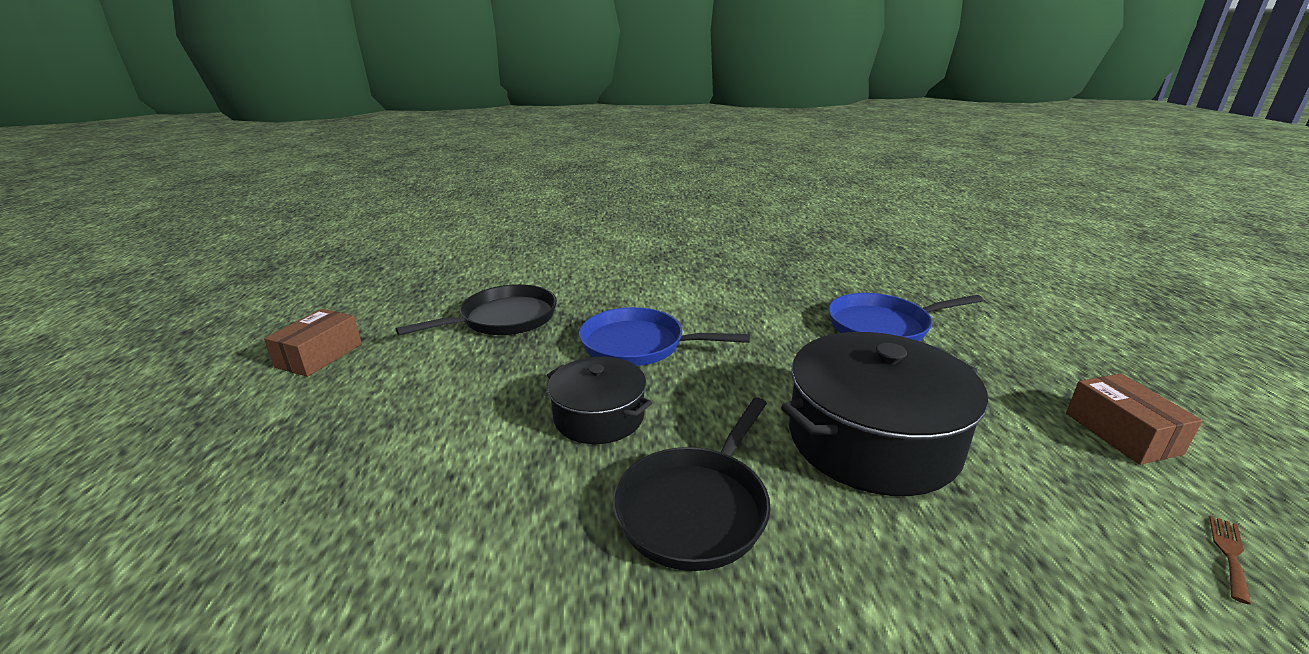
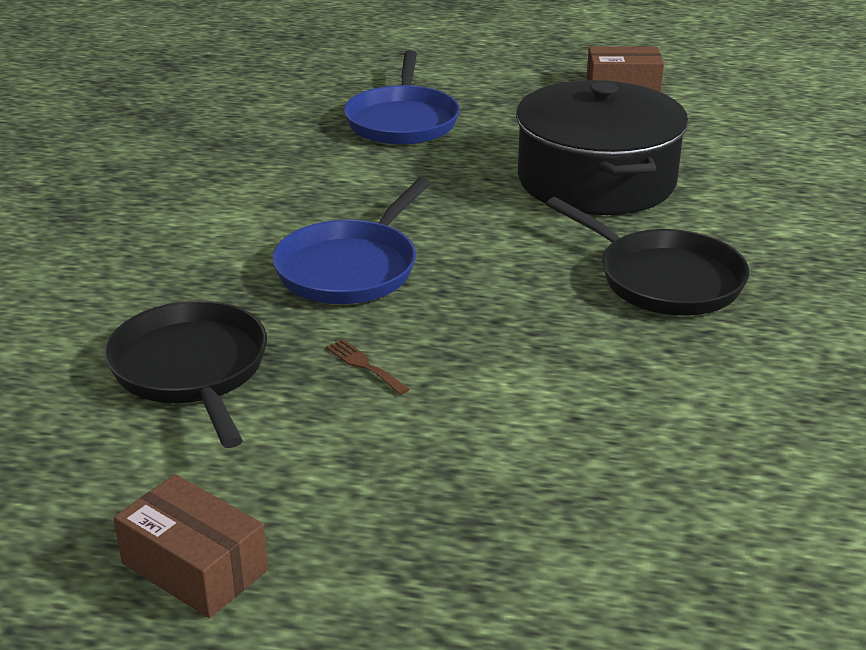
camera: 75 degrees left, 5 degrees up
black pot [547,357,652,444] -> none
brown fork [1209,516,1251,604] -> brown fork moved to [326,339,409,395]

